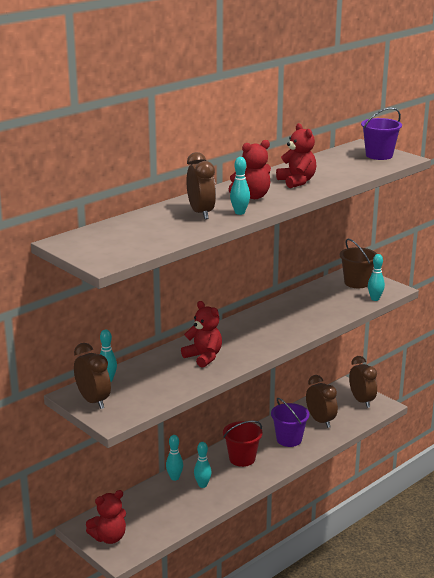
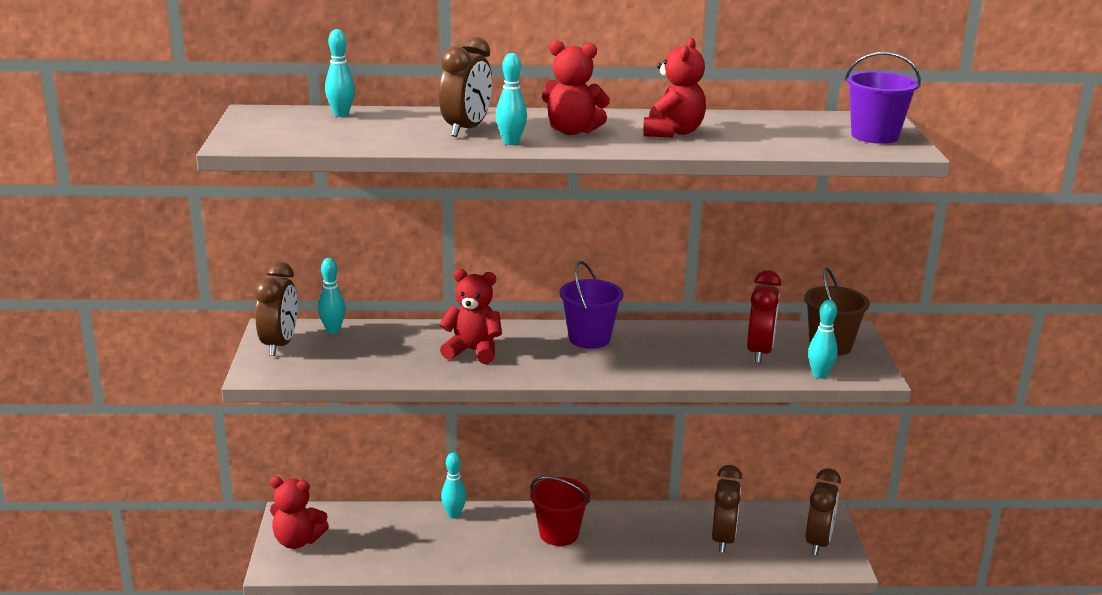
camera: 40 degrees right, 0 degrees up
red teddy bear [181,301,222,368] -> red teddy bear turned 75 degrees counterclockwise [439,269,502,364]
turquoise bowling pin [194,442,212,488] -> turquoise bowling pin moved to [325,29,355,117]
purple bucket [271,398,310,447] -> purple bucket moved to [559,261,624,349]
none -> red clock [747,270,781,363]

